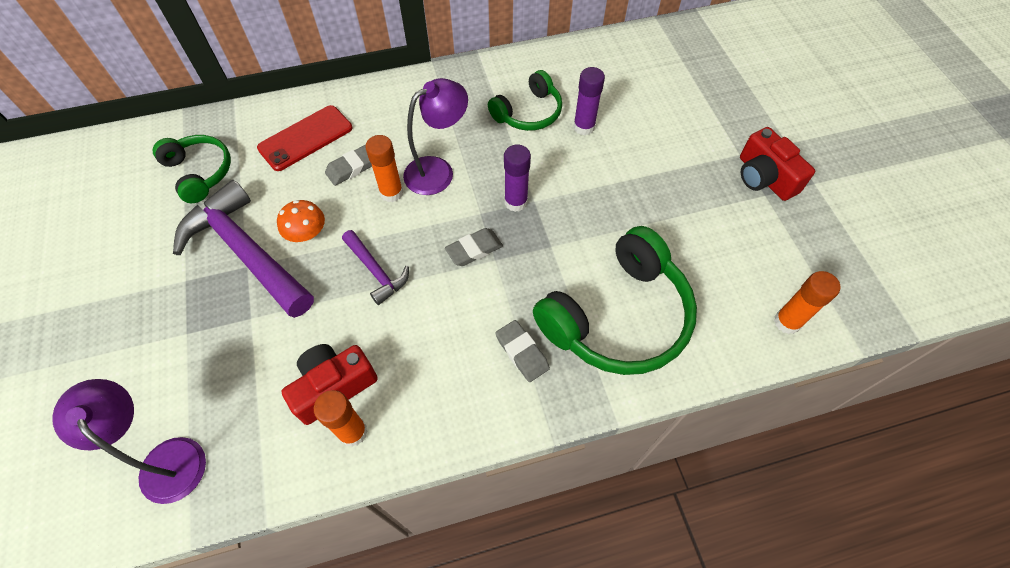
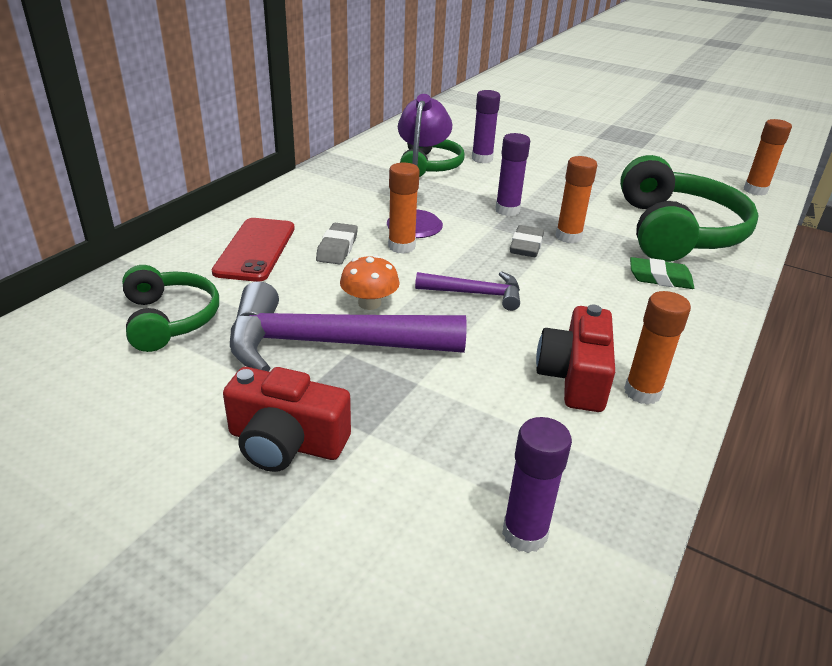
camera: 45 degrees left, 25 degrees down
purple lamp [52,379,206,504] -> purple glue stick [502,417,572,553]
green headphones [153,135,231,203] -> green headphones turned 60 degrees clockwise [122,265,219,352]
grey eraser [495,320,550,382] -> green eraser [630,257,694,289]
red camera [740,127,815,201] -> red camera moved to [223,367,351,472]
none -> orange glue stick [556,156,597,243]

